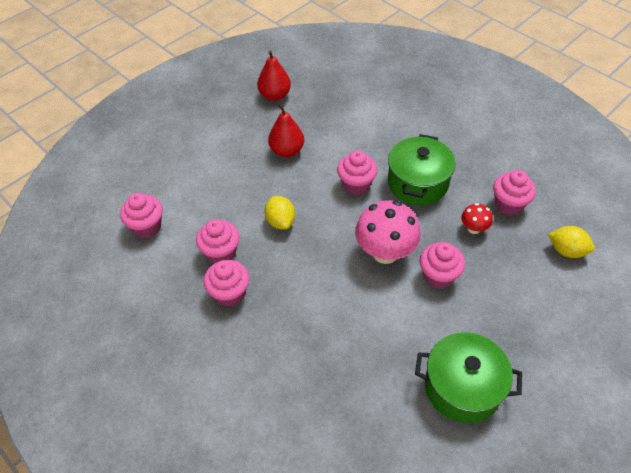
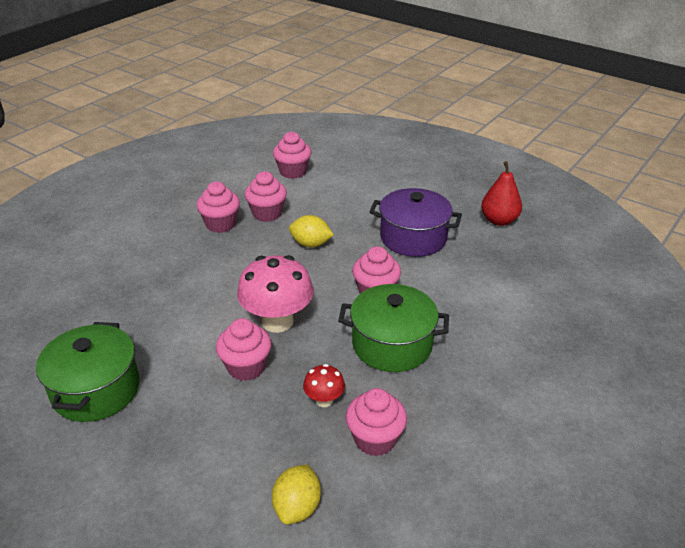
camera: 80 degrees right, 15 degrees down
yellow lemon [264,196,295,230] -> yellow lemon turned 45 degrees clockwise [289,215,334,247]
red pear [268,104,304,157] -> purple pot [369,188,462,257]

